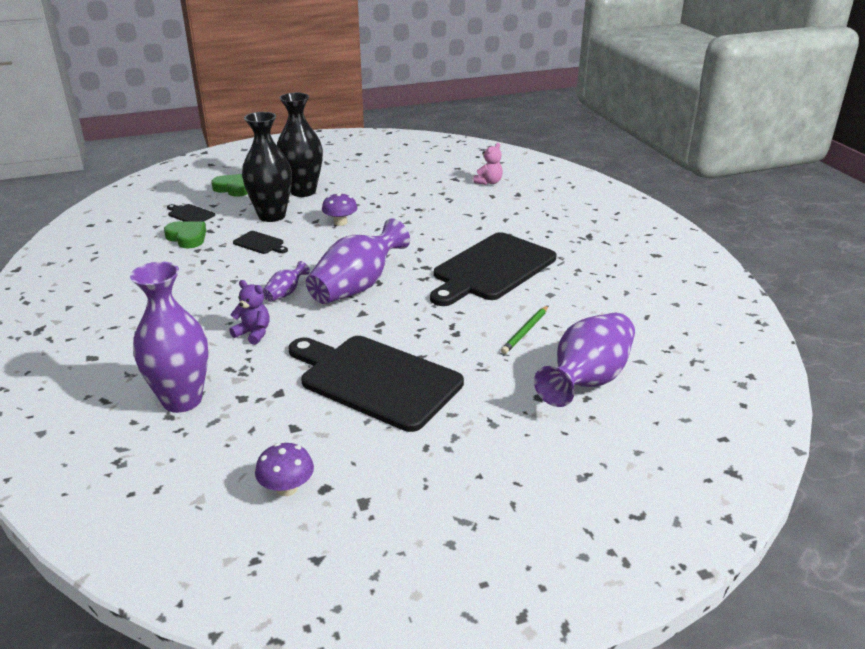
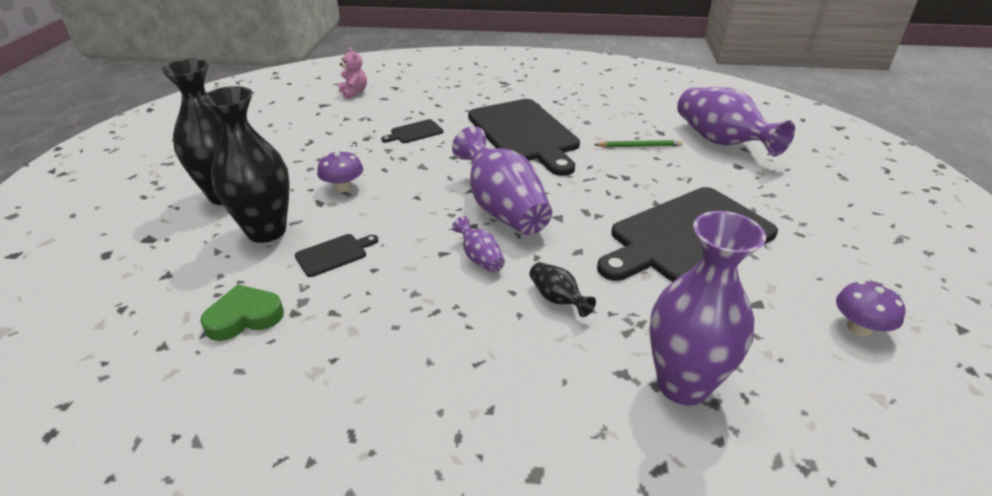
camera: 65 degrees left, 5 degrees up
black cutting board [167,204,215,222] -> black cutting board moved to [381,119,443,143]
green heart [211,174,248,197] -> none
purple teddy bear [229,280,270,345] -> black vase [530,262,596,317]
green pencil [501,305,549,354] -> green pencil turned 60 degrees counterclockwise [594,140,683,148]

